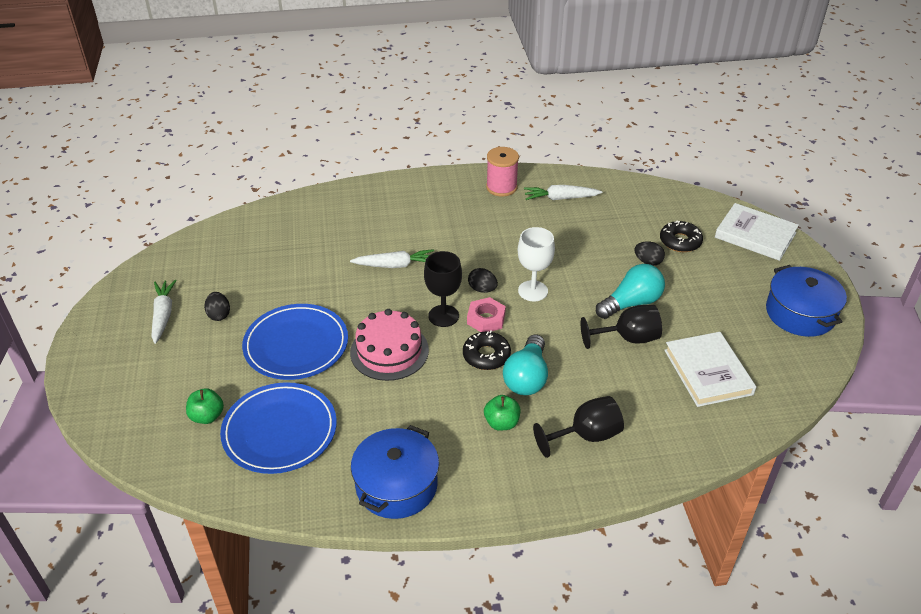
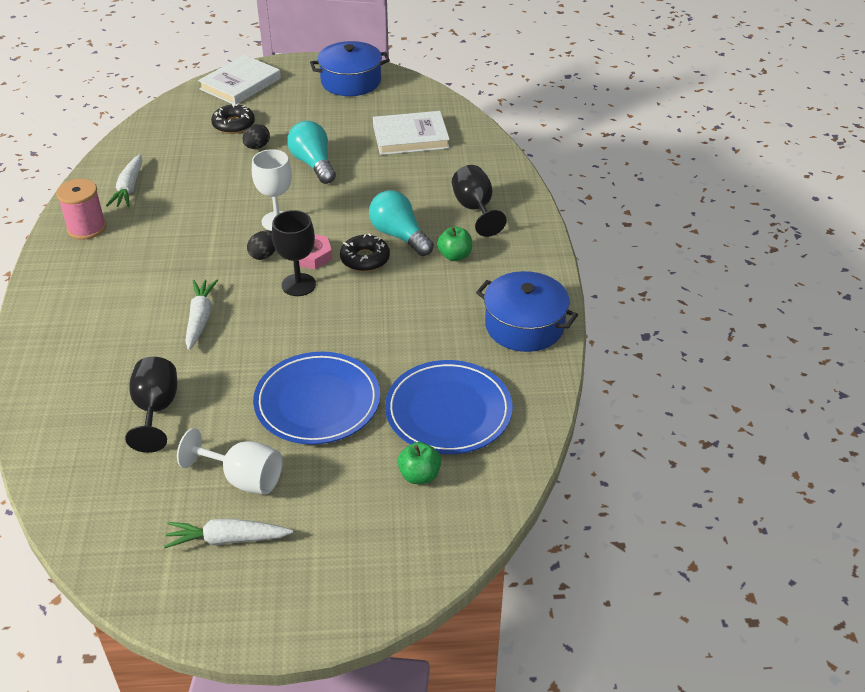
camera: 85 degrees left, 0 degrees up
black egg [204,292,230,321] -> white goblet [177,428,283,495]
pink cake [350,309,429,381] -> none
turquoise light bulb [503,335,548,395] -> turquoise light bulb turned 150 degrees counterclockwise [369,190,434,256]
black goblet [581,305,662,349] -> black goblet moved to [125,357,178,453]

